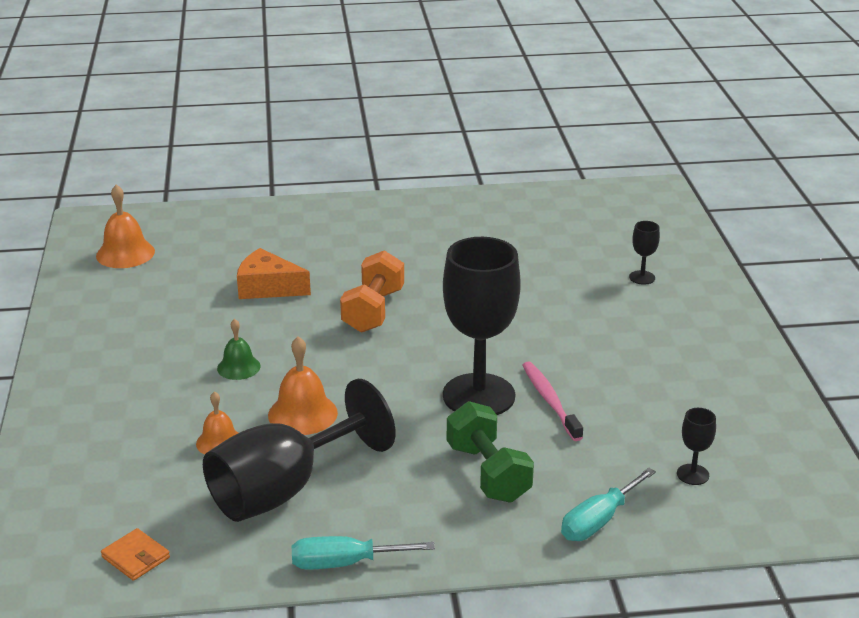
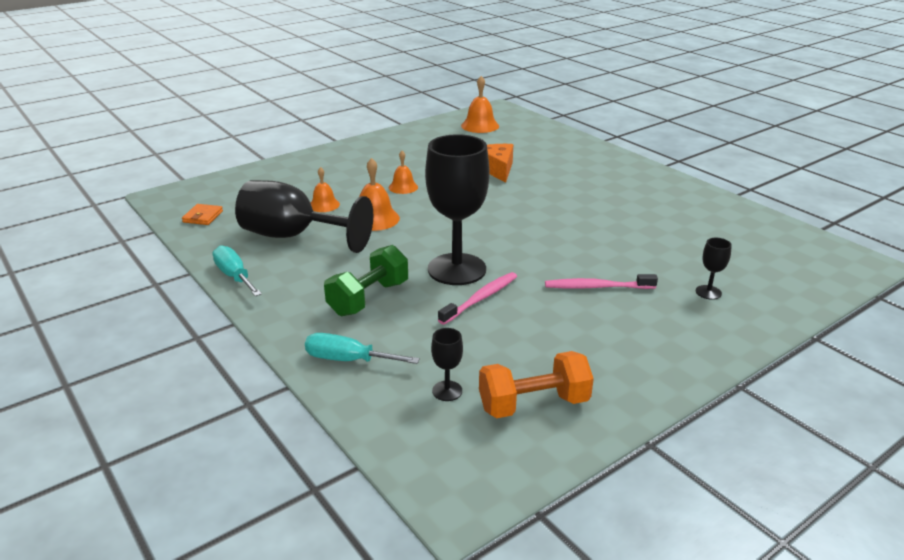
camera: 60 degrees right, 0 degrees up
green bell [217,319,261,380] -> orange bell [389,151,418,194]
orange dumbbell [340,250,404,333] -> orange dumbbell moved to [479,351,594,418]
none -> pink toothbrush [545,274,658,289]

